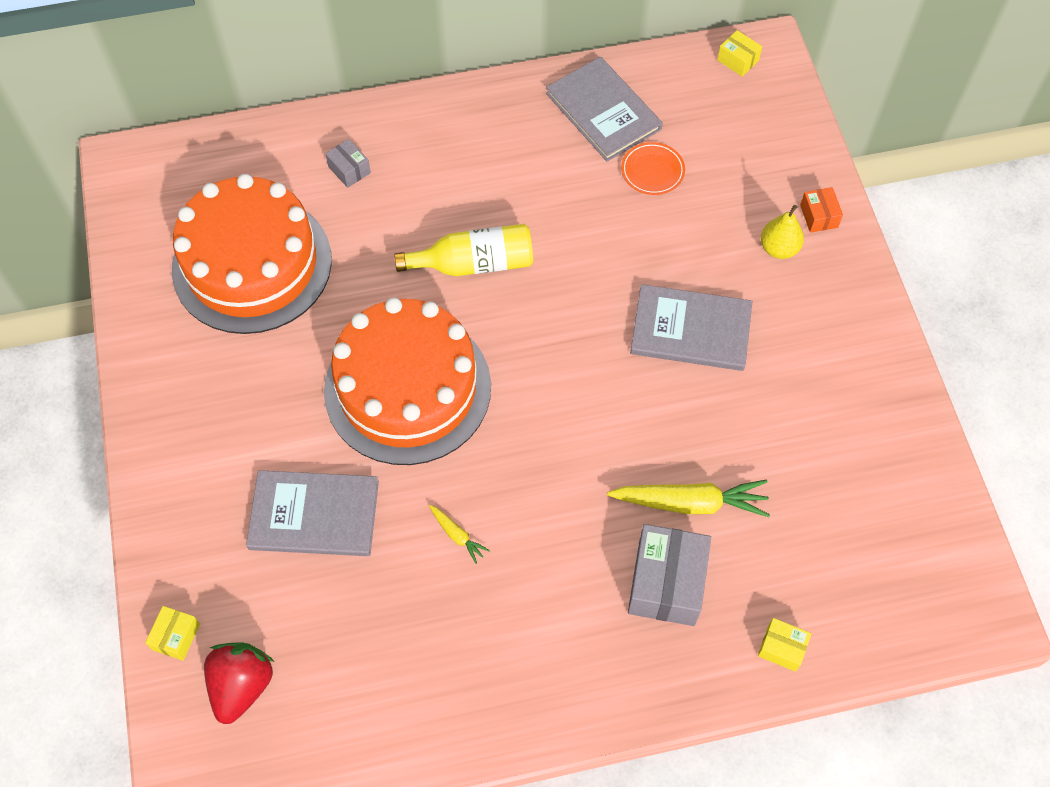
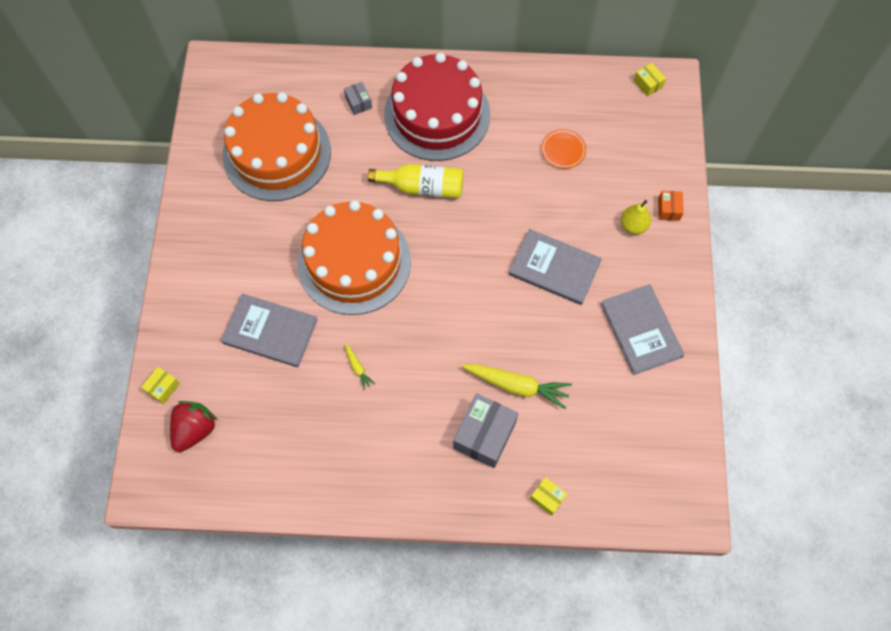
camera: 15 degrees right, 5 degrees up
grey book [546,57,663,162] -> grey book moved to [601,284,684,375]
none -> red cake [384,53,490,161]

